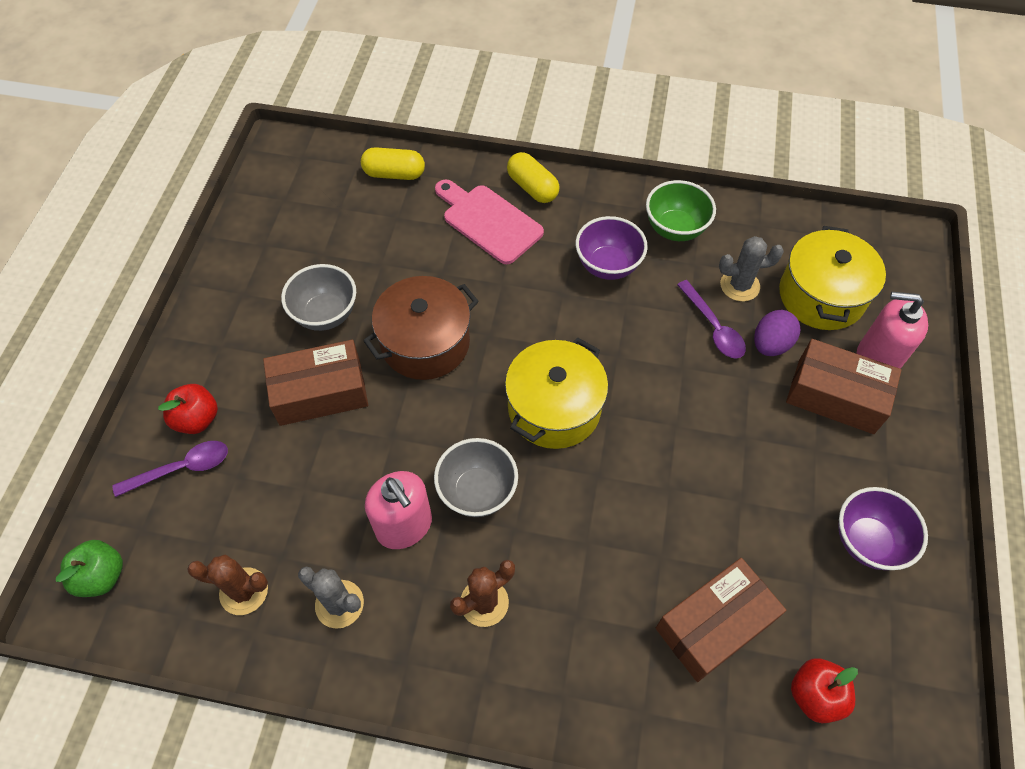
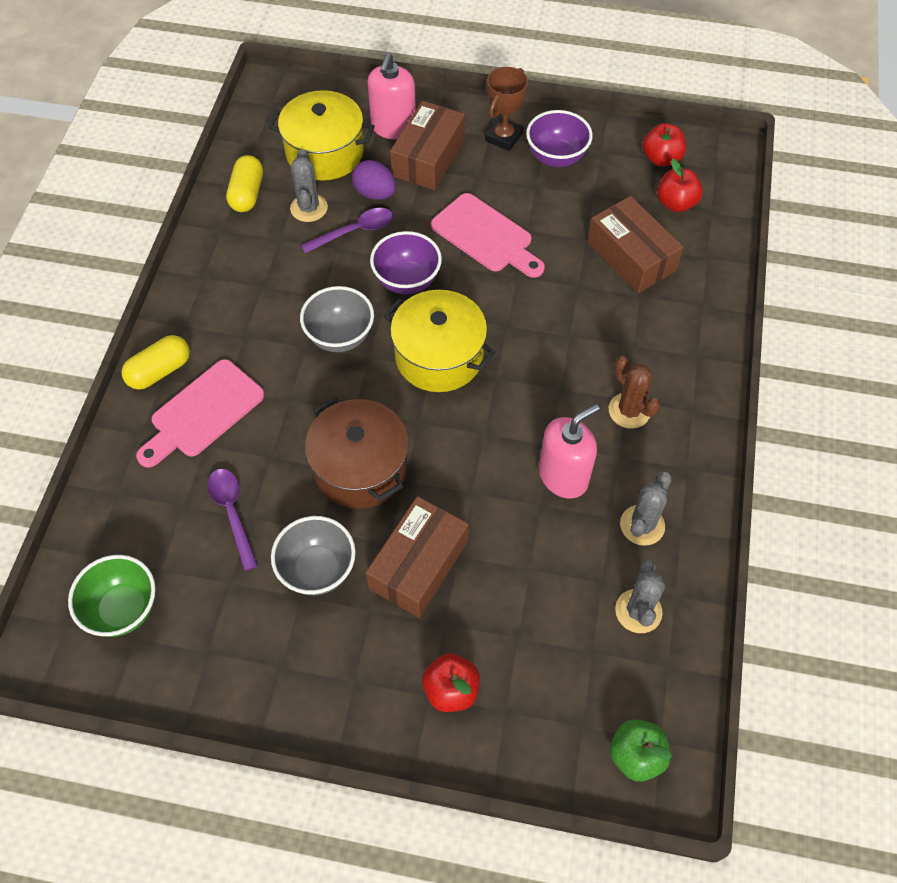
camera: 90 degrees left, 0 degrees up
purple spoon [113,441,228,497] -> purple spoon moved to [207,469,258,571]
brown cactus [187,555,268,615] -> grey cactus [615,560,665,633]
brown box [263,340,368,426] -> brown box turned 45 degrees clockwise [366,496,469,618]
yellow capsule [361,147,425,180] -> yellow capsule moved to [226,155,263,212]
grey bowl [434,438,518,517] -> grey bowl moved to [300,286,374,352]
purple bowl [576,216,648,280] -> purple bowl moved to [370,231,442,294]
green bowl [646,180,716,241] -> green bowl moved to [68,555,156,637]
none -> pink cutting board [431,193,545,278]
none -> brown trophy [485,67,528,151]
none -> red apple [643,123,686,167]

